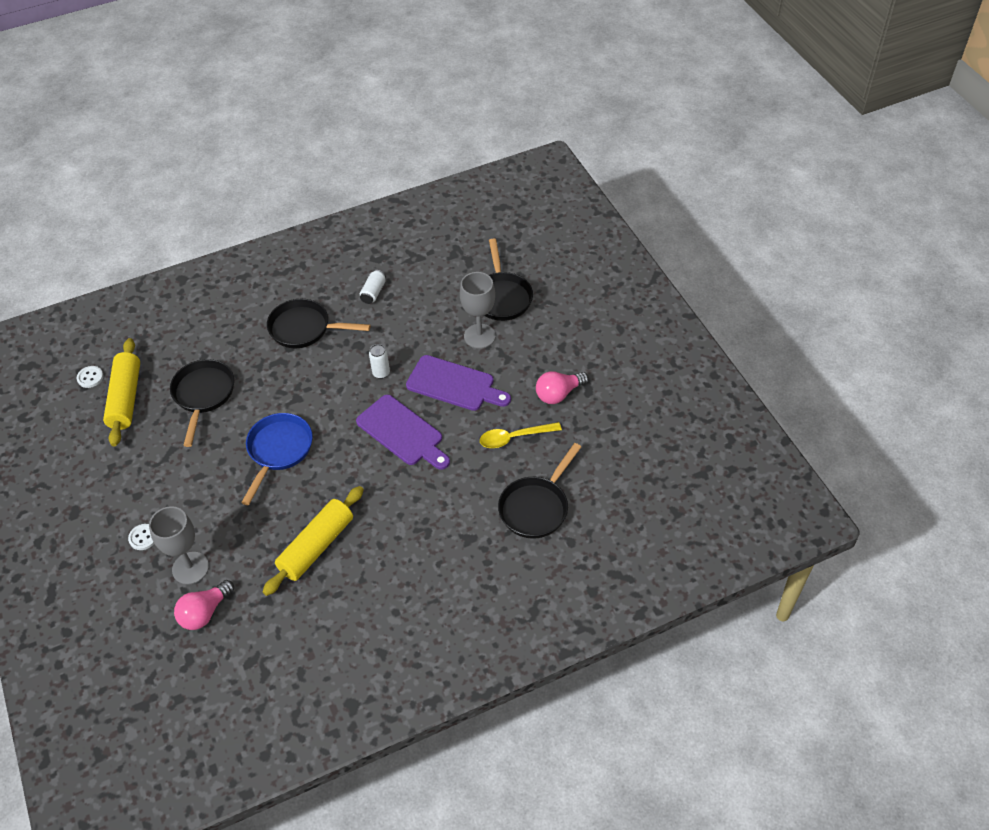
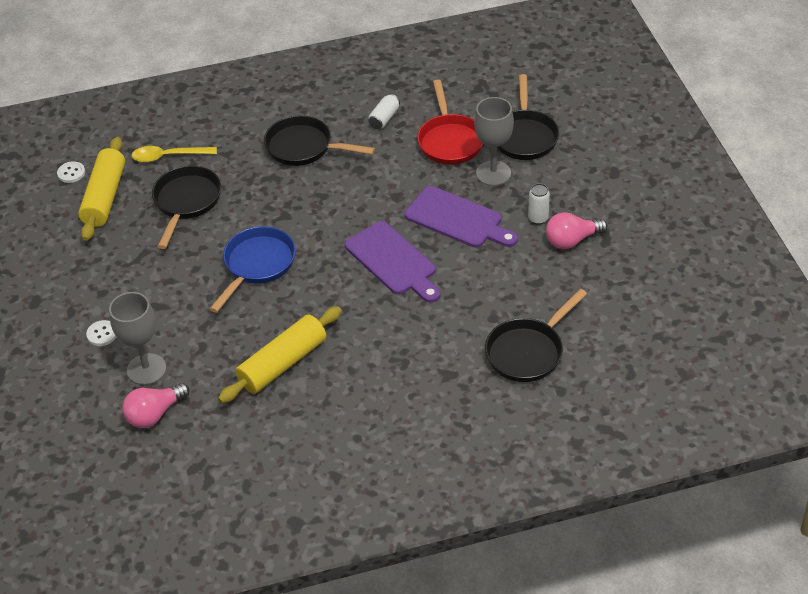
camera: 10 degrees right, 5 degrees down
white can [369,344,390,379] -> white can moved to [528,183,550,225]
yellow spoon [480,422,562,448] -> yellow spoon moved to [131,146,217,163]
none -> red pan [417,80,483,165]

